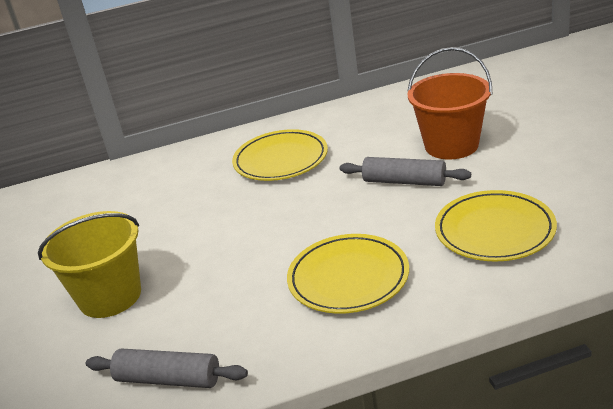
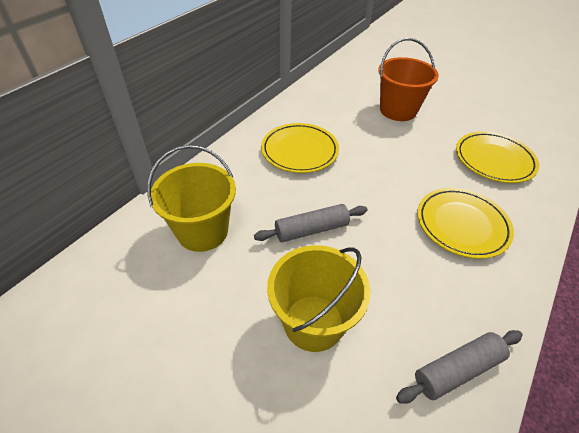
camera: 45 degrees left, 15 degrees up
grey rolling pin [340,157,471,186] -> grey rolling pin moved to [254,204,368,242]
none -> yellow bucket [147,145,236,252]

